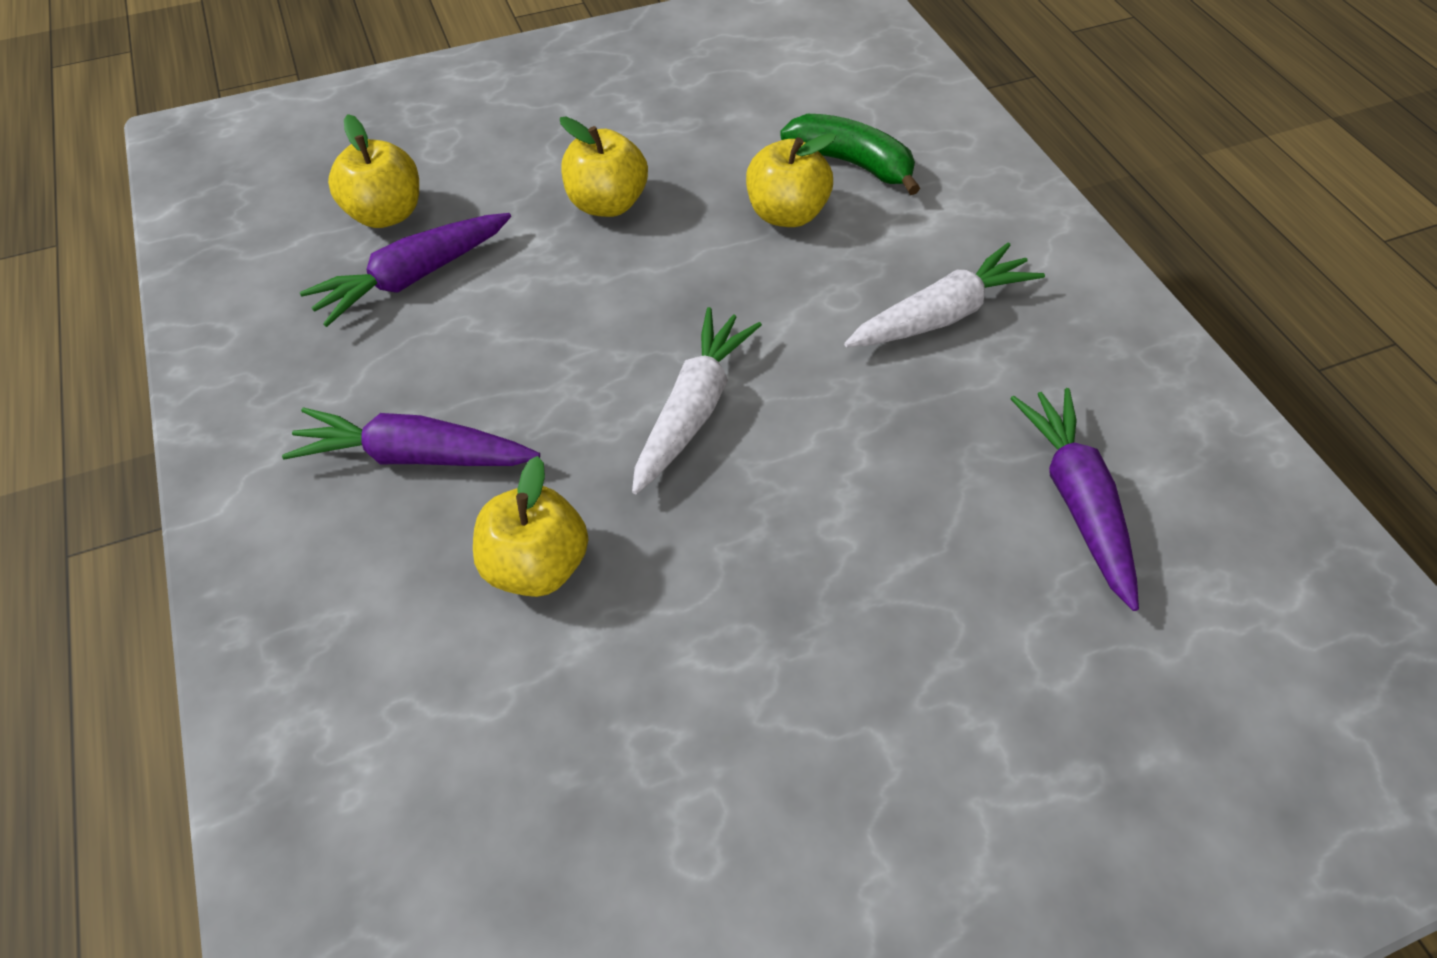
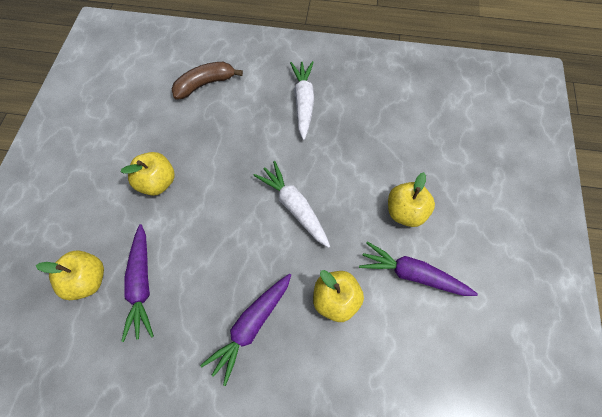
camera: 60 degrees left, 10 degrees up
yellow apple [746,133,836,227] -> yellow apple moved to [388,172,435,227]
green banana [780,114,920,195] -> brown banana [172,62,243,100]
purple carrot [1010,388,1139,611] -> purple carrot moved to [359,241,478,296]

